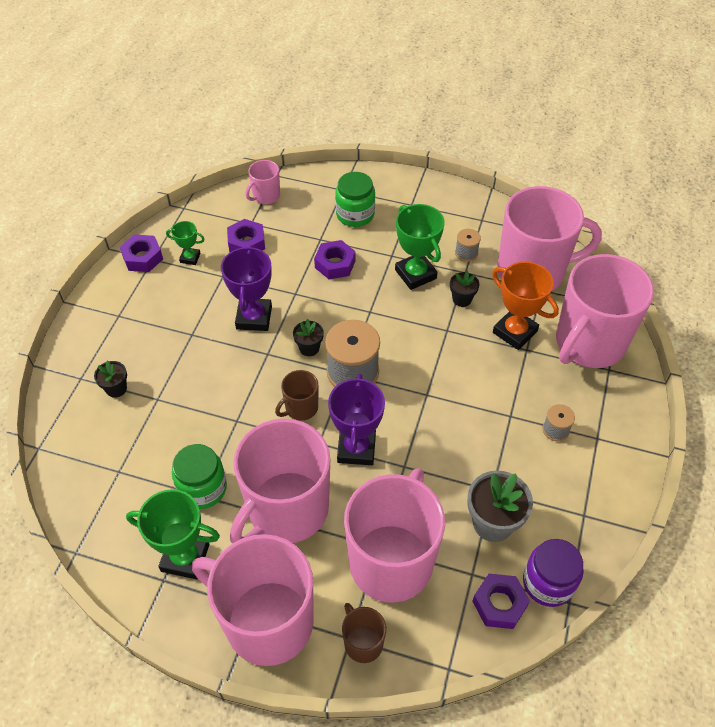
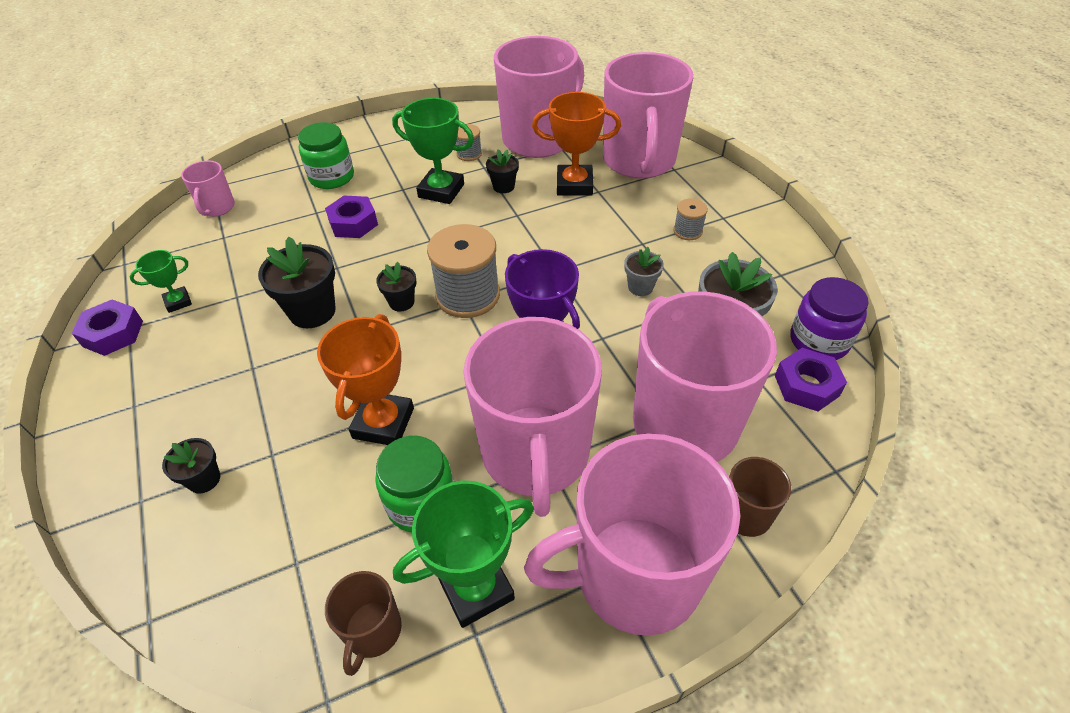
camera: 40 degrees left, 5 degrees down
purple trophy [221,245,272,331] -> black flower pot [258,237,336,328]
purple nut [227,219,265,252] -> none
brown mug [275,370,318,421] -> brown mug moved to [325,571,402,676]
none -> orange trophy [317,314,414,445]
none -> grey flower pot [624,247,664,296]

